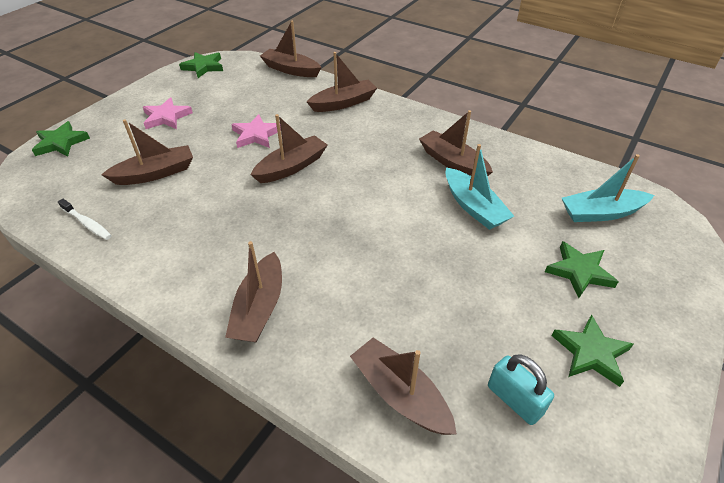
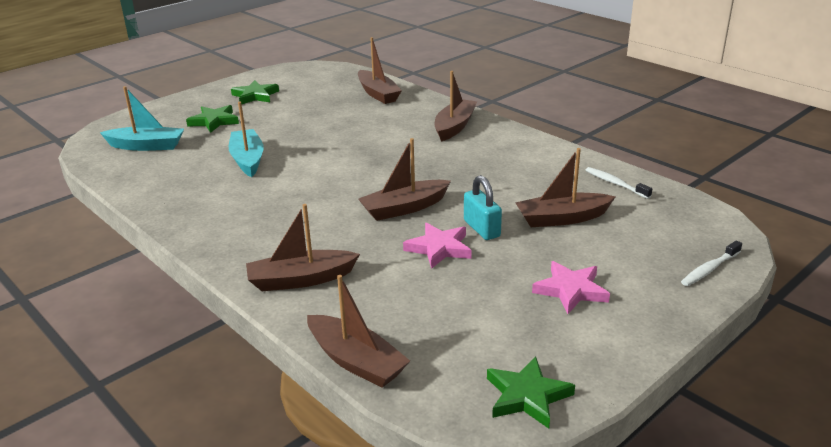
camera: 165 degrees left, 15 degrees down
green star [32,121,90,156] -> white toothbrush [681,240,742,286]
brown boat [419,110,493,176] -> none
turquoise padlock [488,354,554,425] -> turquoise padlock moved to [464,175,502,240]

